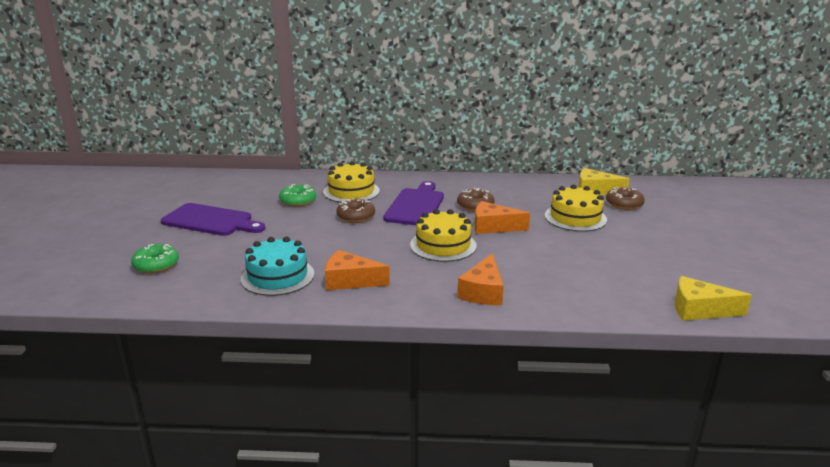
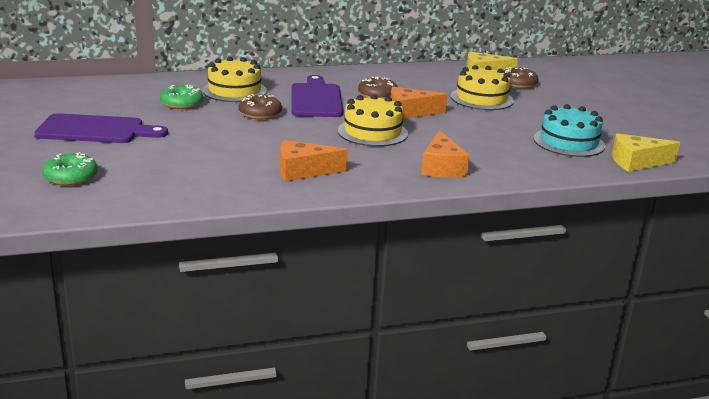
camera: 20 degrees left, 0 degrees up
turquoise cake [241,237,315,296] -> turquoise cake moved to [533,104,605,157]

